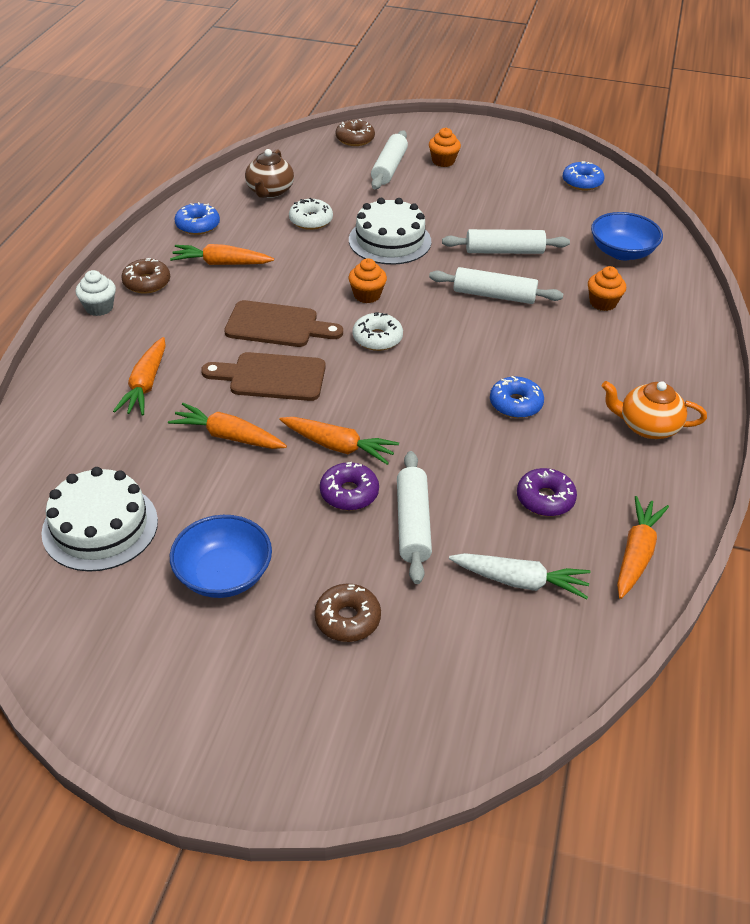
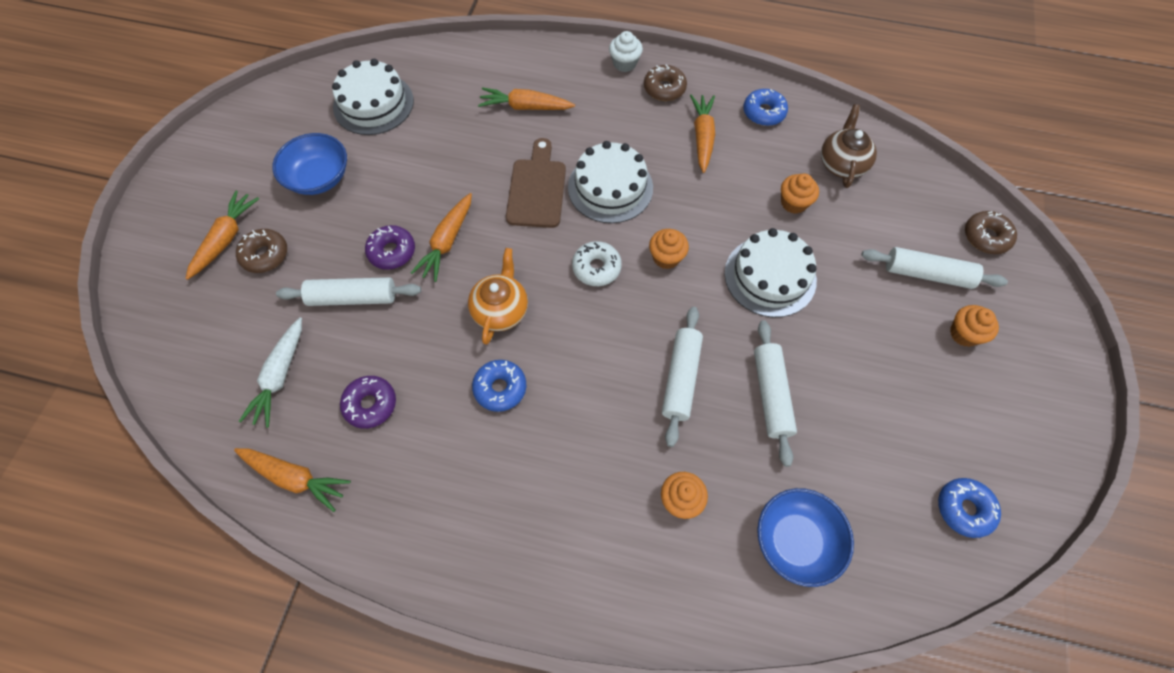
camera: 90 degrees right, 20 degrees up
orange carrot [168,403,287,449] -> orange carrot moved to [185,191,259,280]
brown cutting board [224,300,343,347] -> white cake [568,141,653,223]
brown teapot [245,149,294,198] -> brown teapot turned 90 degrees clockwise [821,104,877,188]
white donut [289,198,333,230] -> orange cupcake [781,173,819,214]
orange teapot [602,381,707,439] -> orange teapot moved to [468,248,528,345]

